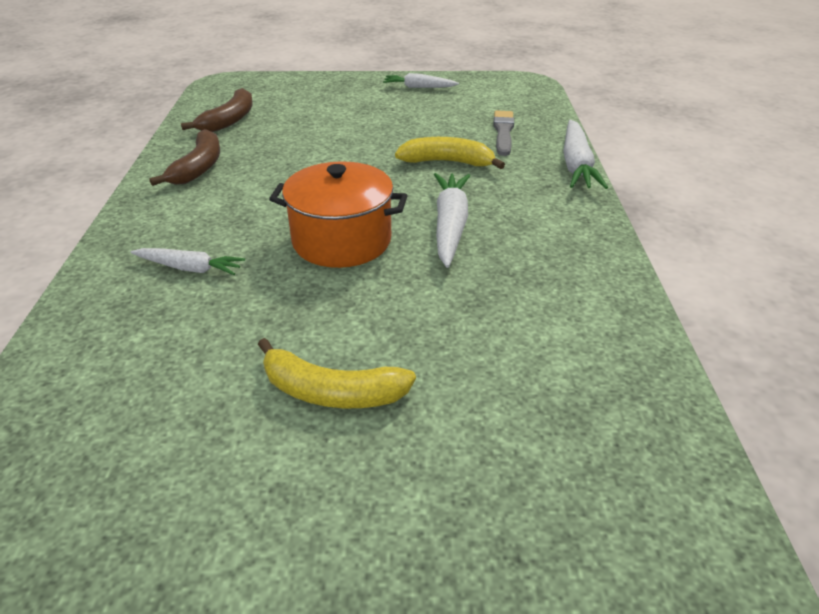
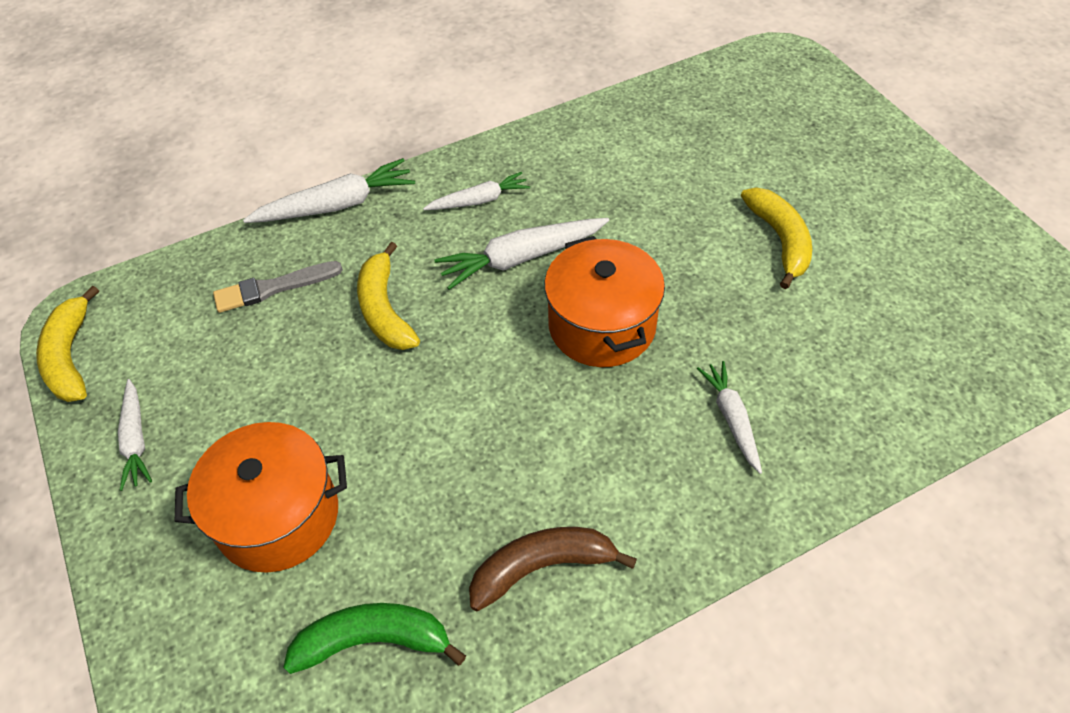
camera: 115 degrees left, 15 degrees up
brown banana [181,88,253,132] -> green banana [283,603,466,674]
none -> yellow banana [36,286,99,402]
none -> orange pot [174,422,347,573]
none -> white carrot [423,172,530,210]

